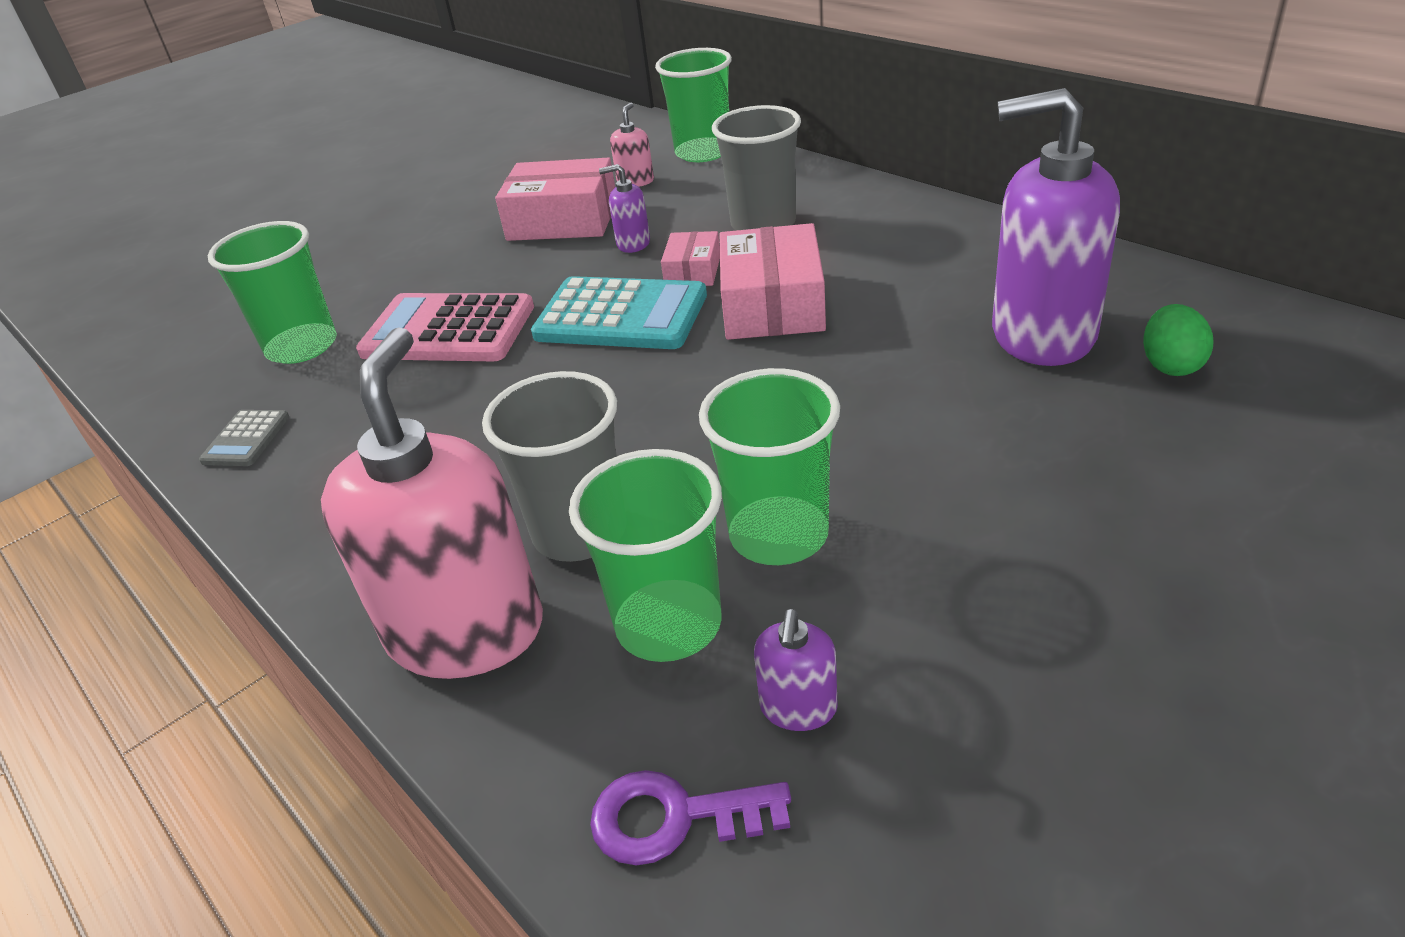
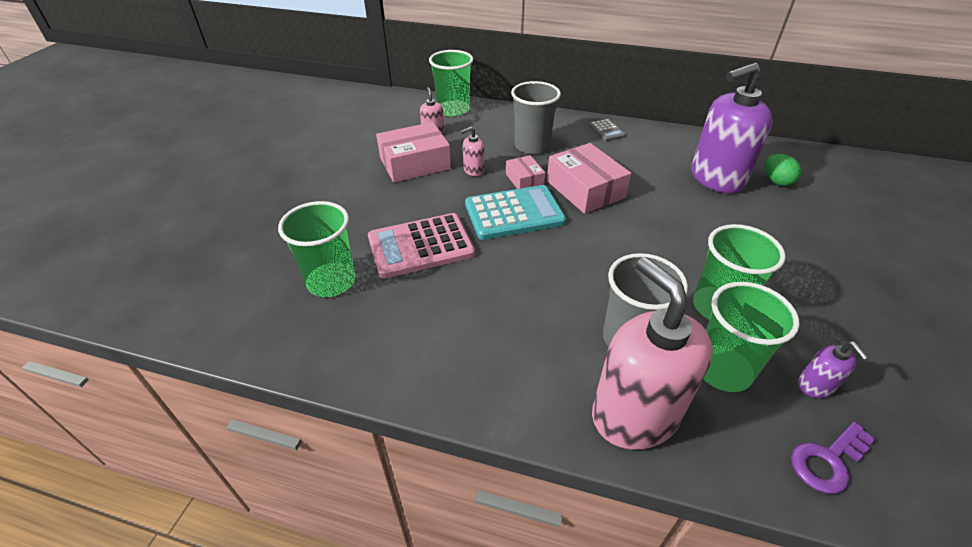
camera: 35 degrees left, 5 degrees up
grey calculator [199,410,289,466] -> grey calculator moved to [588,119,626,141]
purple soap dispenser [599,164,650,253] -> pink soap dispenser [461,127,484,176]

